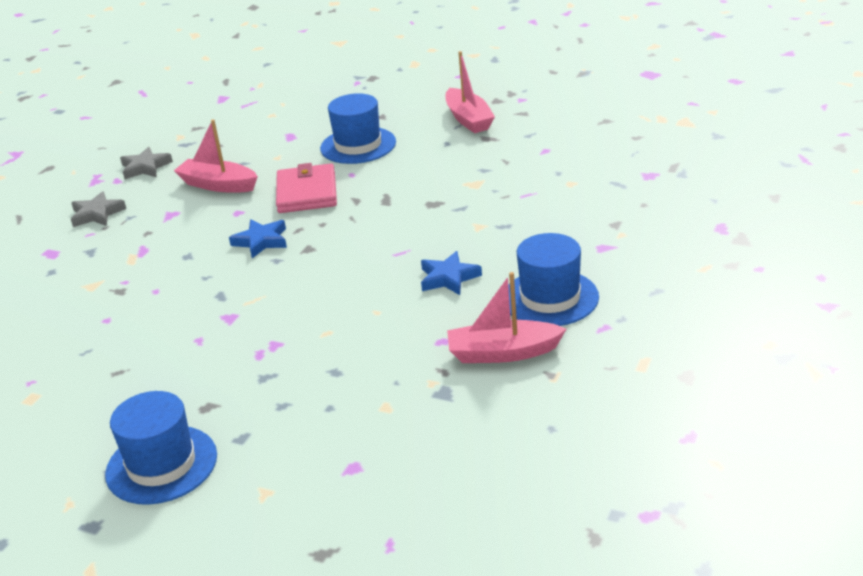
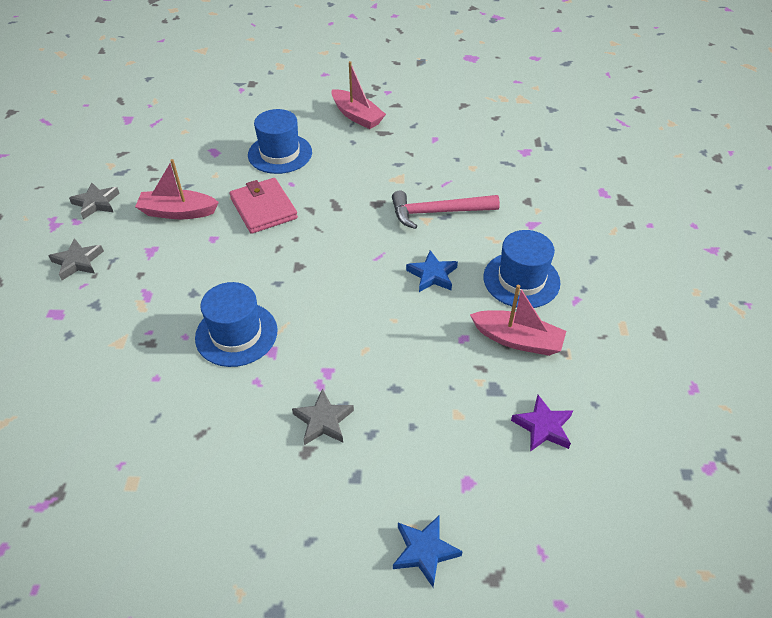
camera: 25 degrees left, 15 degrees up
blue hat [105,391,217,505] -> blue hat moved to [195,282,278,367]
blue star [229,219,287,258] -> blue star moved to [393,516,463,587]
pink boat [447,272,567,363] -> pink boat turned 135 degrees counterclockwise [470,285,566,356]
none -> grey star [292,388,354,445]
none -> pink hammer [392,190,500,229]
none -> purple star [511,395,573,452]

